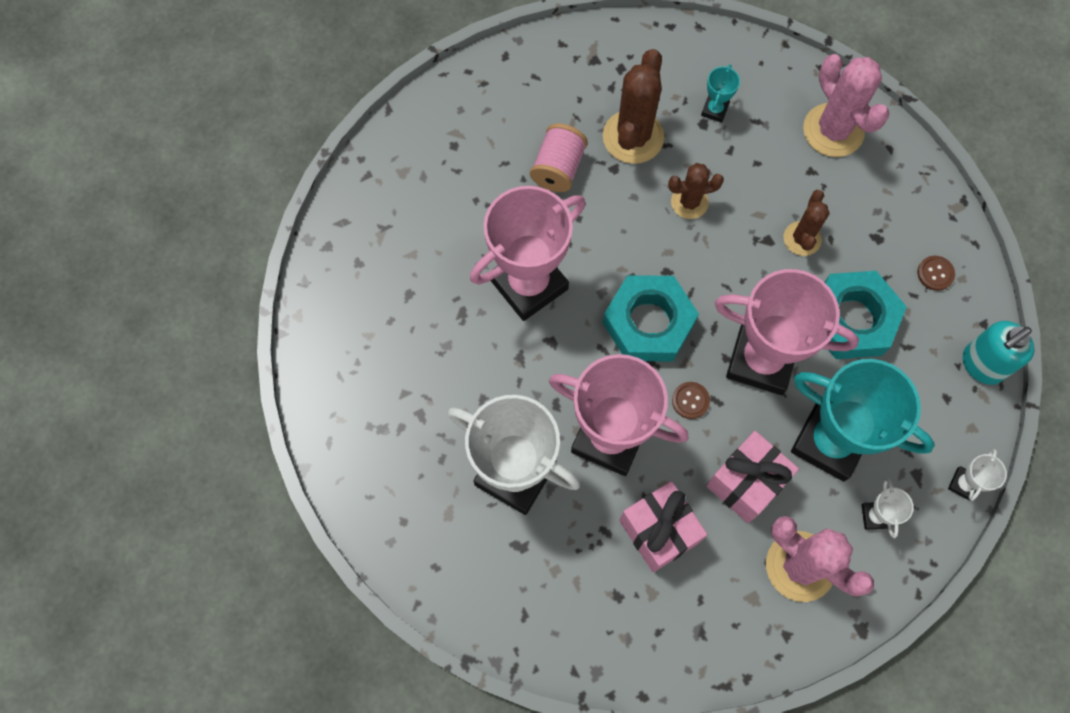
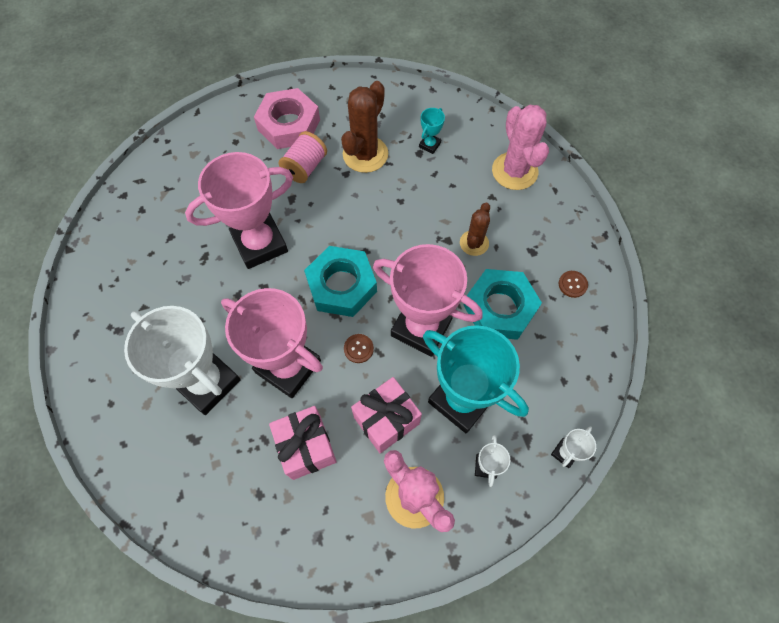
camera: 10 degrees right, 5 degrees down
brown cactus [668,163,724,219] -> none
turquoise soap dispenser [963,321,1035,385] -> none
none -> pink nut [254,88,320,149]

